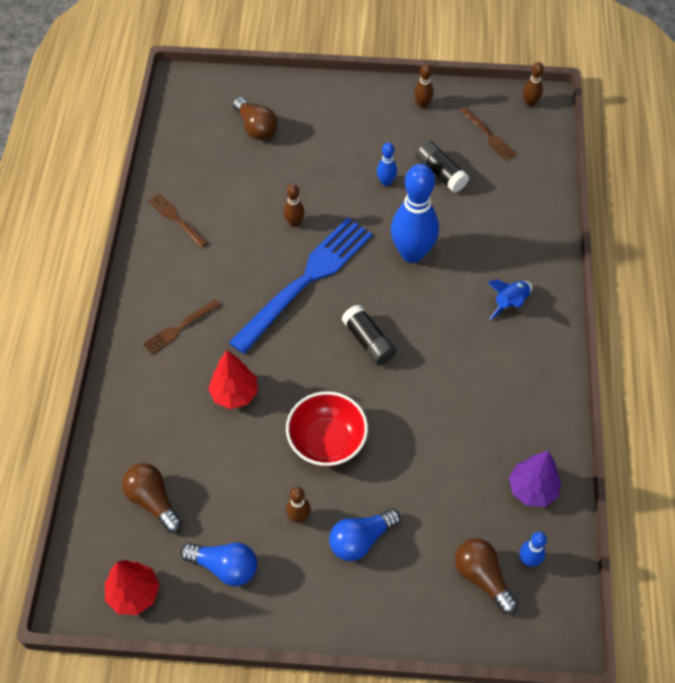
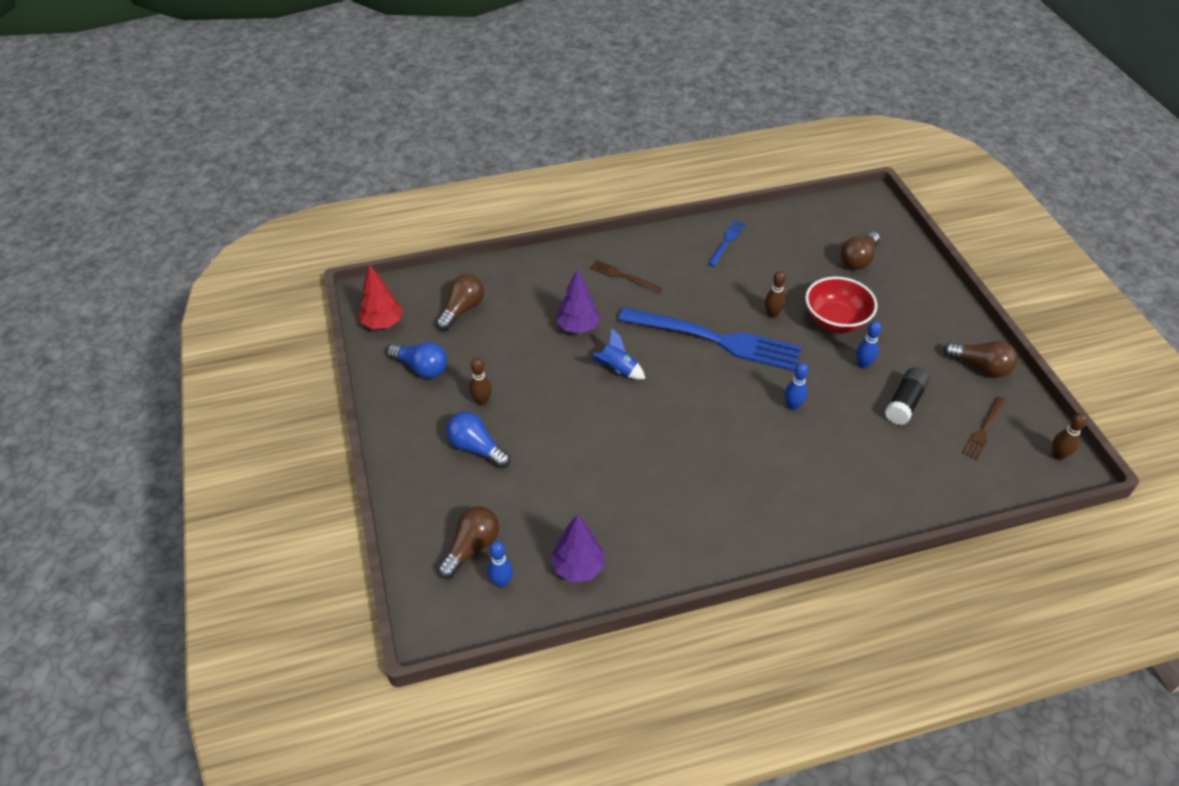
camera: 70 degrees right, 10 degrees down
brown fork [148,193,208,248] -> blue fork [708,220,746,267]
blue light bulb [180,543,257,586] -> blue light bulb turned 60 degrees counterclockwise [387,342,447,378]
red tree [208,350,258,409] -> purple tree [556,268,601,334]
red bowl [286,391,368,467] -> red bowl moved to [805,277,877,333]
black glue stick [342,305,396,366] -> none
blue bowling pin [391,164,439,263] -> blue bowling pin [785,363,809,410], size x0.45
brown bowling pin [414,64,434,108] -> brown light bulb [944,341,1018,377]
blue rocket [488,279,533,320] -> blue rocket moved to [591,328,645,379]

